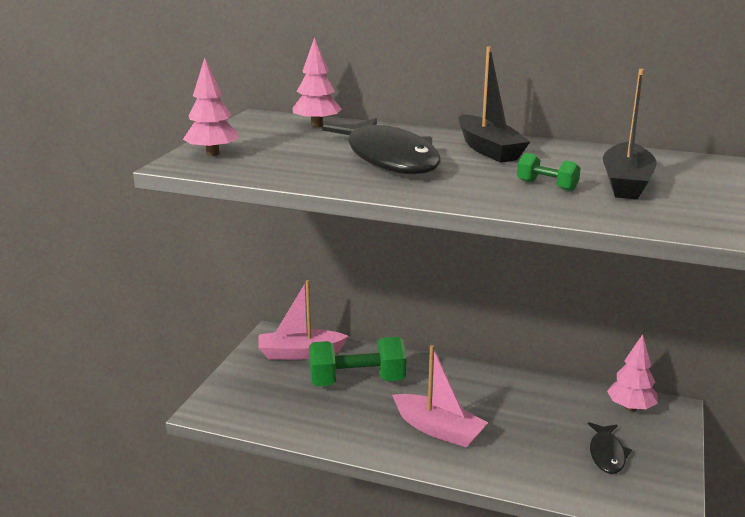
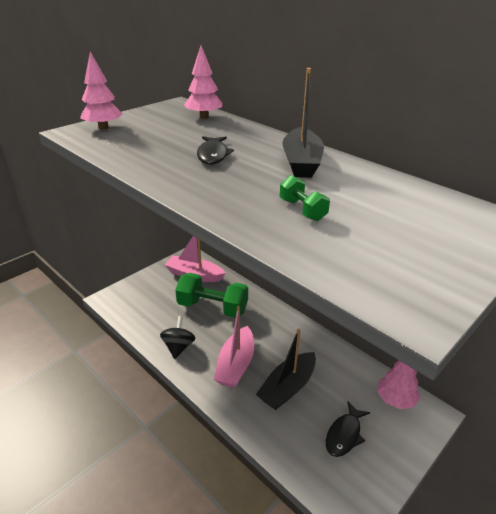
camera: 25 degrees right, 10 degrees up
black fish [322,118,441,174] -> black fish [197,136,234,165], size x0.48
pink boat [392,345,488,448] -> pink boat turned 45 degrees clockwise [214,306,254,388]
black boat [603,69,657,200] -> black boat moved to [256,329,316,410]
none -> black spinning top [160,316,196,359]

